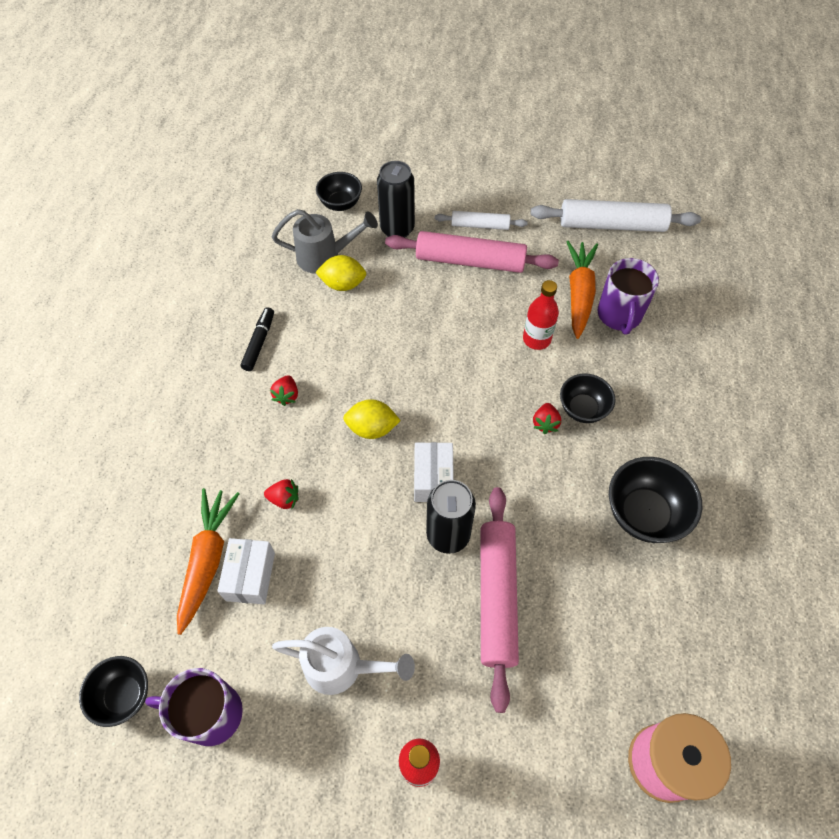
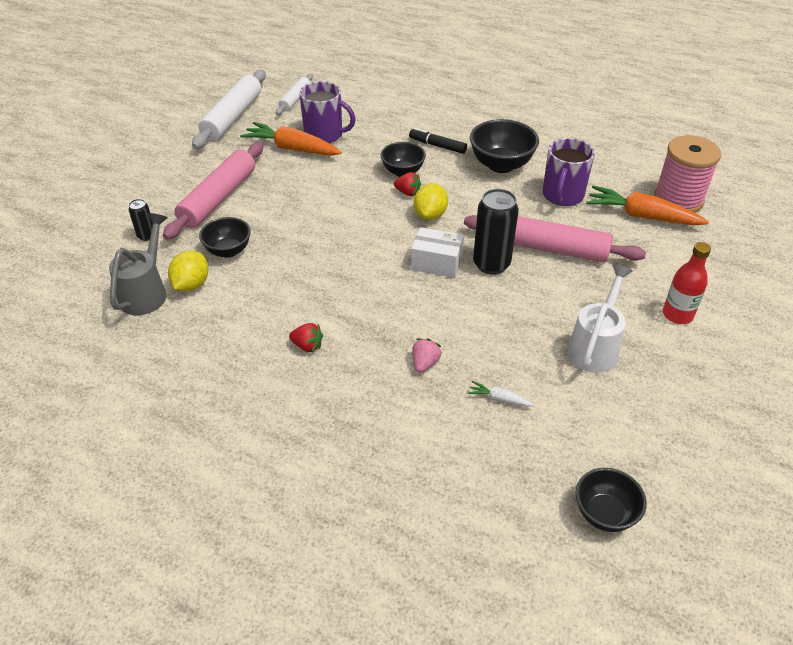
camera: 75 degrees left, 15 degrees down
purple mug [145,668,243,746] -> purple mug moved to [543,138,595,206]
orange carrot [177,488,240,635] -> orange carrot moved to [586,185,709,225]
white box [217,538,275,604] -> white carrot [468,381,534,407]
black marker [241,307,274,371] -> black marker moved to [409,128,467,154]
red strawberry [264,479,298,509] -> pink strawberry [412,338,442,373]
black bowl [316,172,362,211] -> black bowl moved to [199,217,251,258]
yellow lemon [343,399,401,439] -> yellow lemon moved to [414,183,448,220]
black can [377,161,415,238] -> black can [129,199,153,241], size x0.52
white rolling pin [435,211,528,230] -> white rolling pin moved to [276,74,313,115]
red bottle [523,280,559,350] -> none

